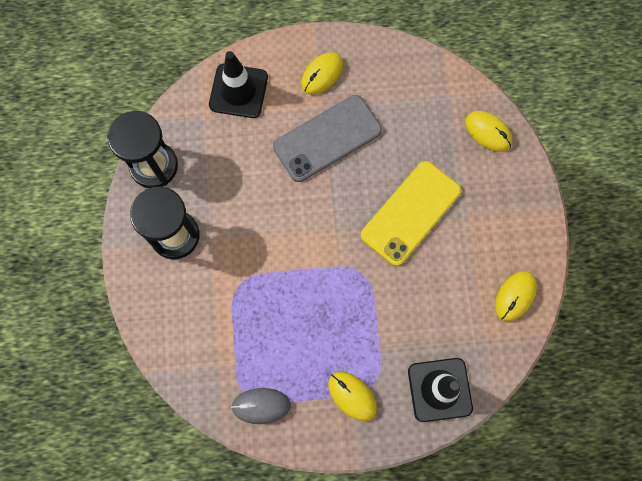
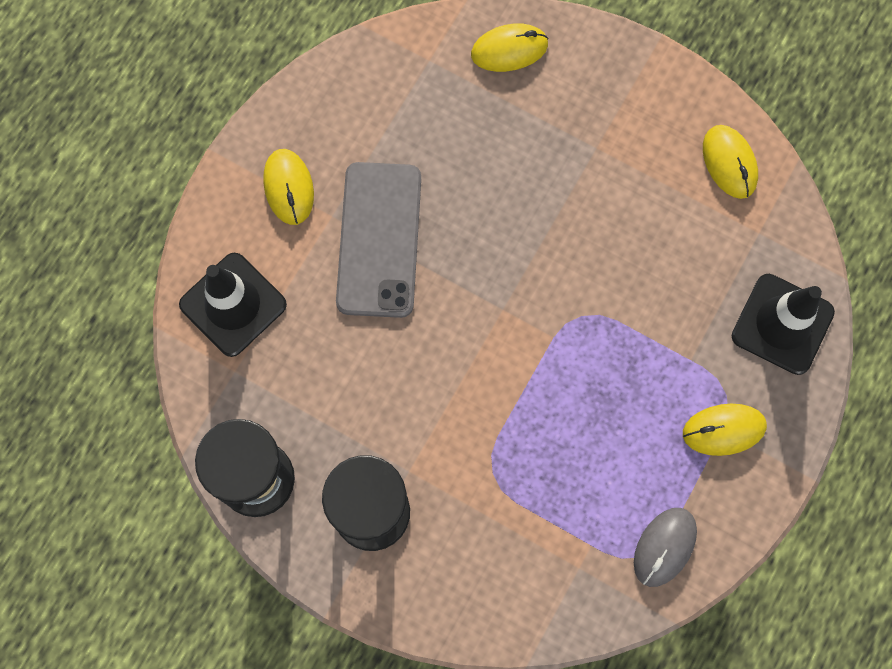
camera: 55 degrees left, 0 degrees up
yellow phone [361,161,461,266] -> none

